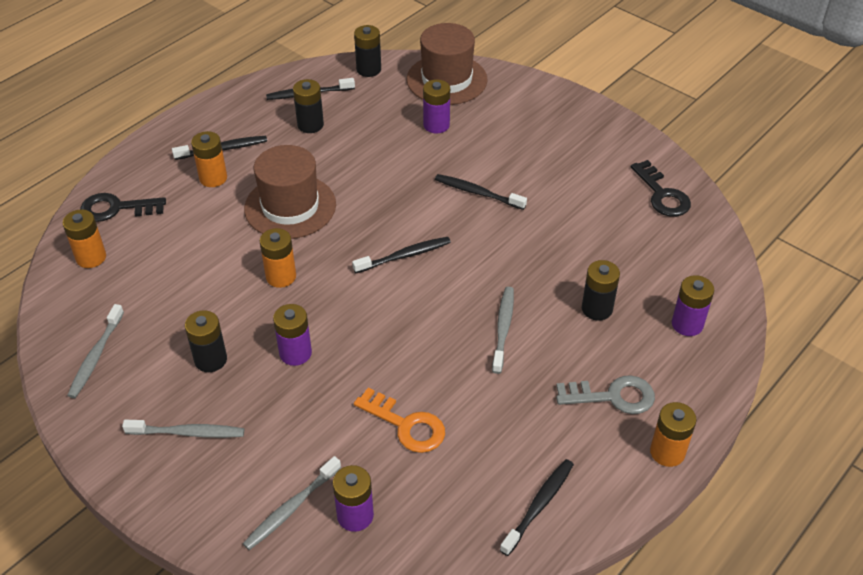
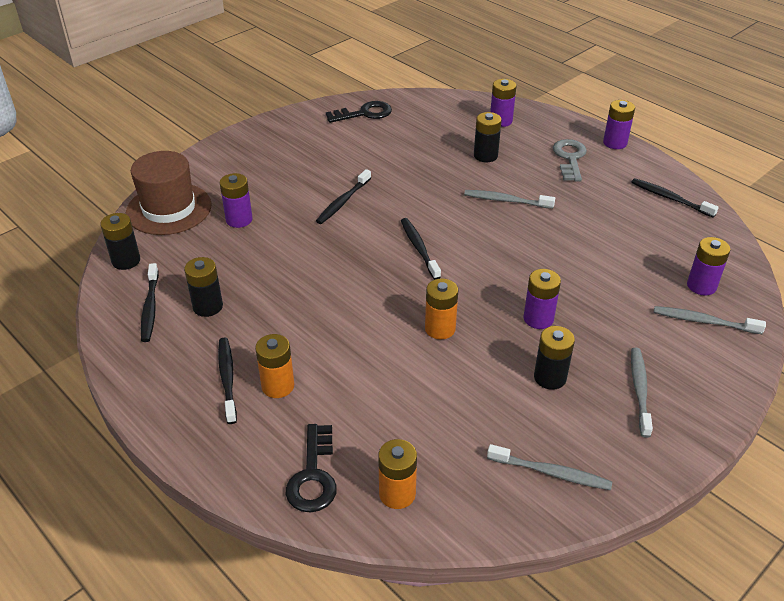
camera: 85 degrees left, 5 degrees down
grey toothbrush [243,456,341,550] -> grey toothbrush turned 150 degrees clockwise [654,306,766,334]
brown hat [244,145,336,239] -> none
orange key [354,388,445,453] -> none
orange battery [650,402,697,467] -> purple battery [603,100,635,149]

